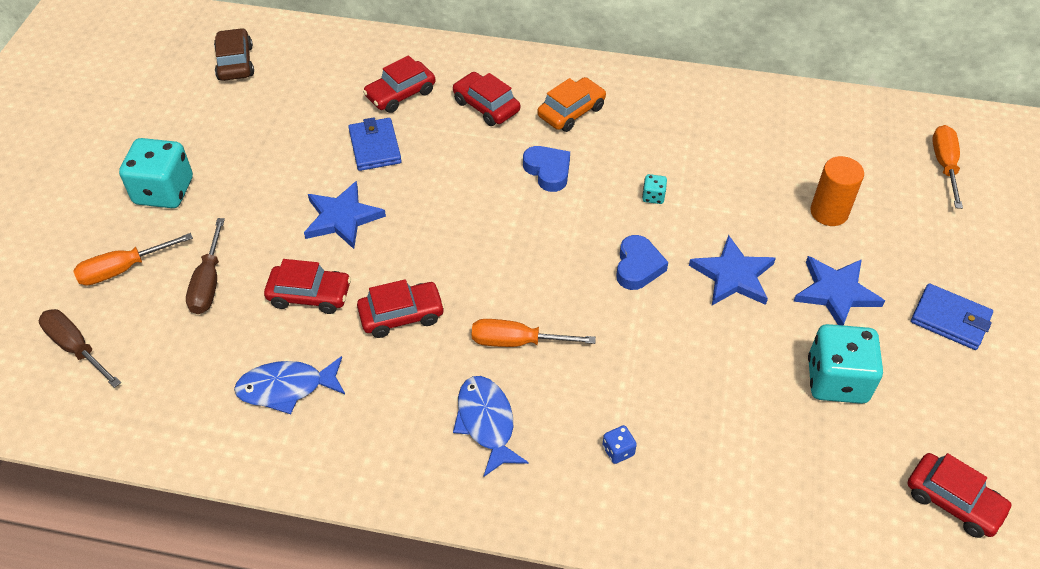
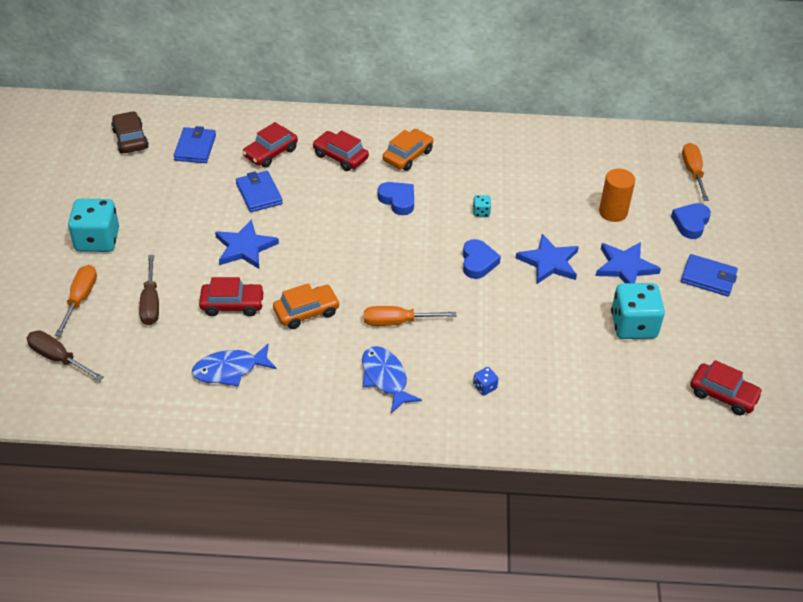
camera: 10 degrees left, 5 degrees down
orange screwdriver [73,233,193,285] -> orange screwdriver turned 135 degrees clockwise [55,265,97,336]
red car [357,279,445,338] -> orange car [273,283,340,329]
none -> blue wallet [173,126,216,163]
none -> blue heart [671,203,711,239]

